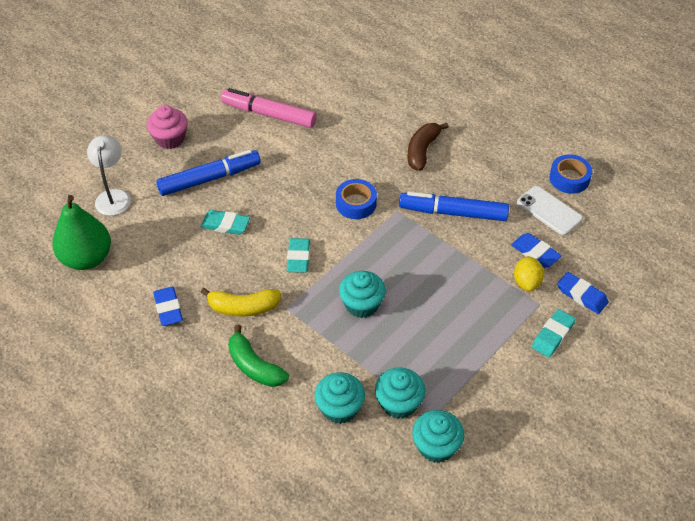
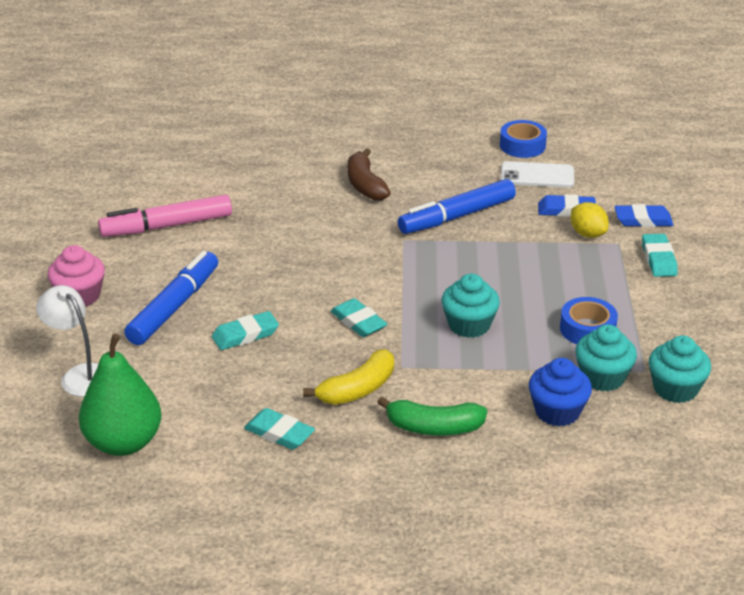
camera: 40 degrees left, 15 degrees down
blue eraser [153,287,183,326] -> turquoise eraser [244,408,315,450]
turquoise cupcake [315,372,365,424] -> blue cupcake [529,358,592,427]
blue tape [336,179,377,219] -> blue tape moved to [560,297,618,344]

